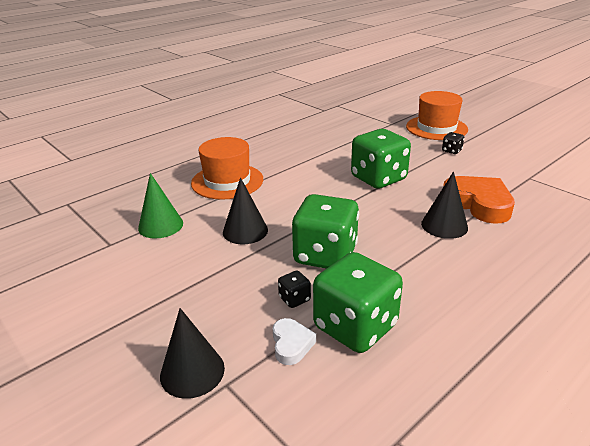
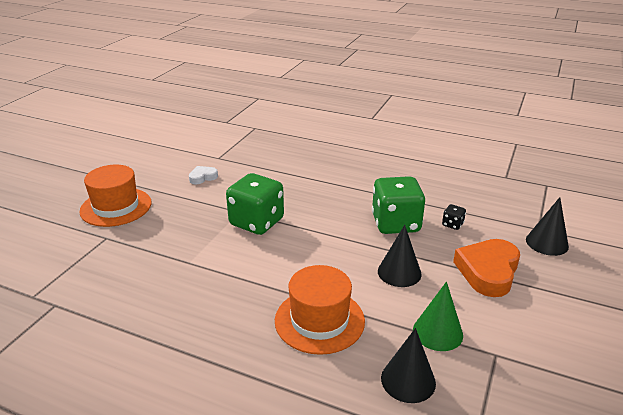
camera: 115 degrees left, 0 degrees up
white heart [273,318,316,365] -> white heart moved to [189,166,218,184]
green dice [313,252,403,353] -> none
black cone [421,171,468,239] -> black cone moved to [381,328,436,403]
black dice [442,132,464,154] -> none
orange heart [443,176,515,224] -> orange heart moved to [453,239,520,297]

